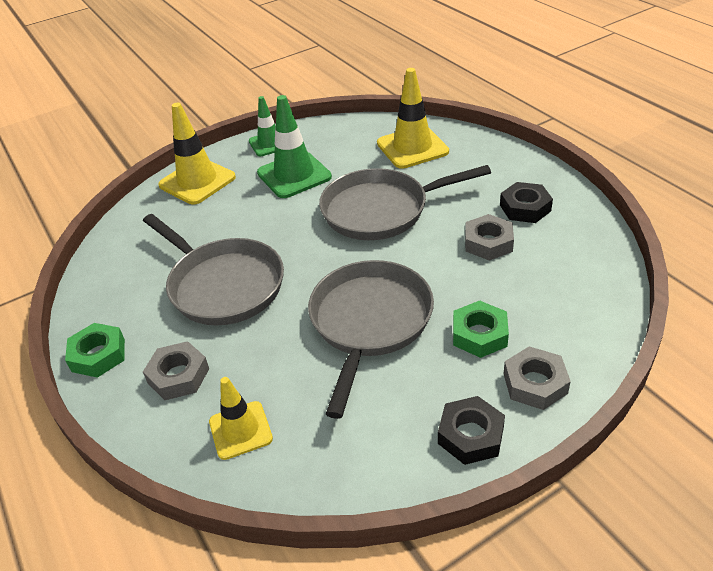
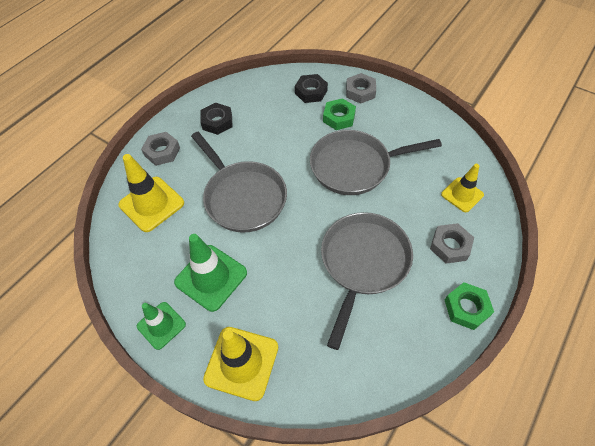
camera: 115 degrees left, 15 degrees up
black nut [438,396,505,465] -> black nut moved to [295,74,328,103]
grey nut [465,214,514,261] -> grey nut moved to [141,132,180,166]

